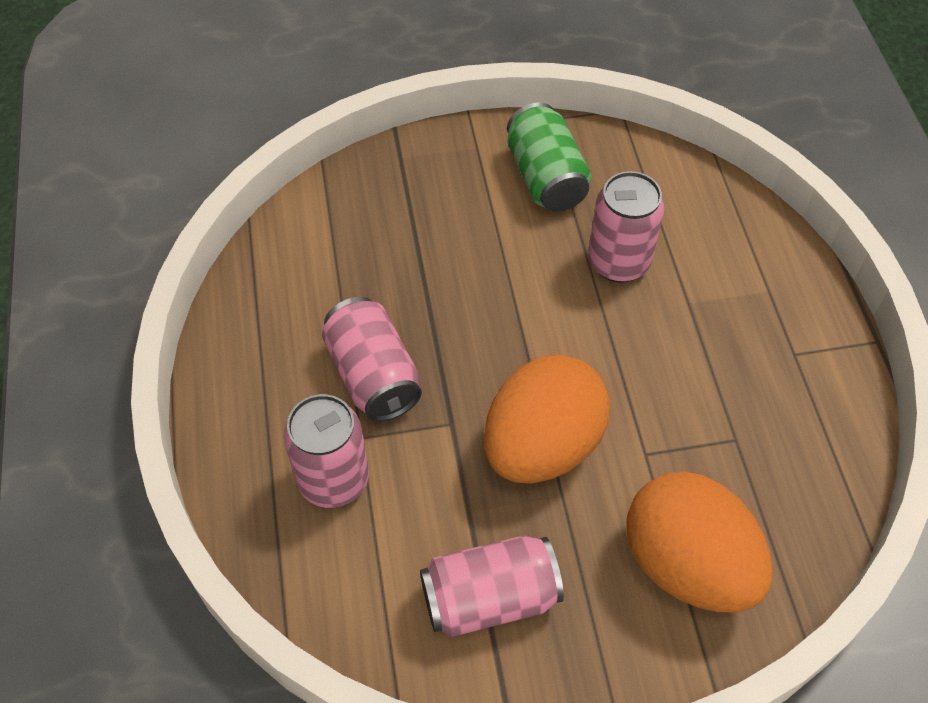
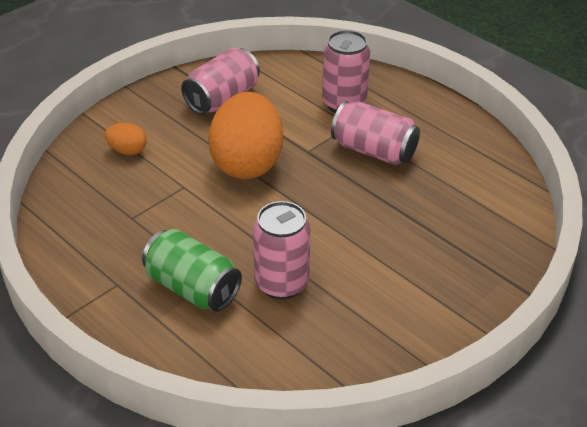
camera: 145 degrees right, 15 degrees down
green can [507,102,592,212] -> green can moved to [142,229,242,312]
orange egg [627,472,773,612] -> orange egg [105,123,147,155], size x0.44

